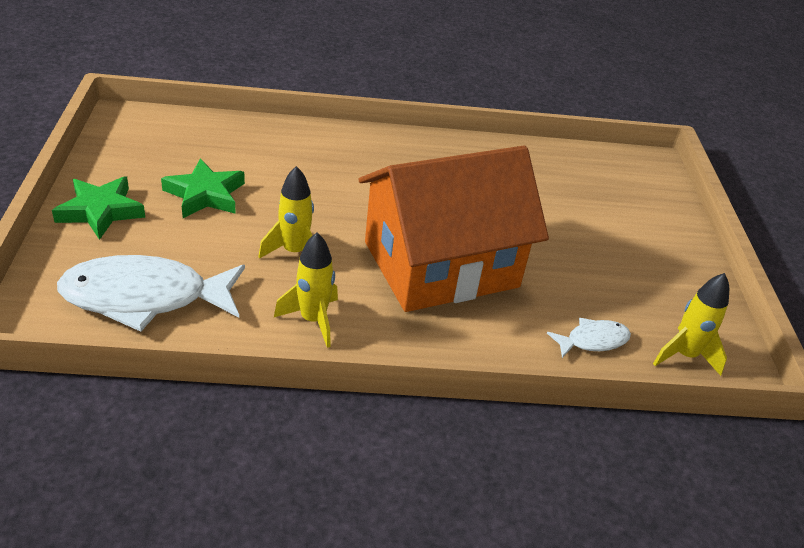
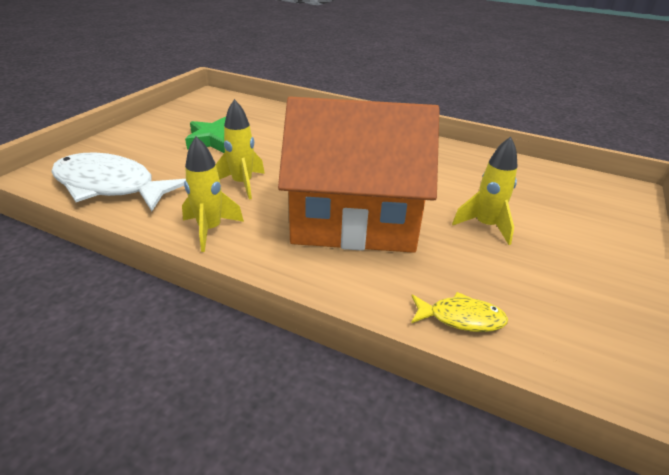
camera: 30 degrees right, 5 degrees down
green star [52,176,145,240] -> none
white fish [547,318,631,358] -> yellow fish [411,292,508,332]
yellow rocket [653,273,729,376] -> yellow rocket moved to [452,137,517,245]

